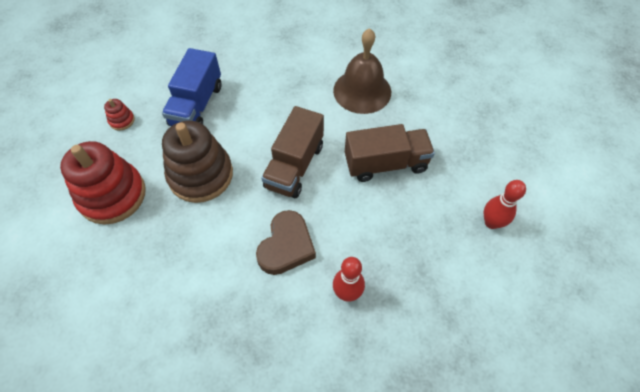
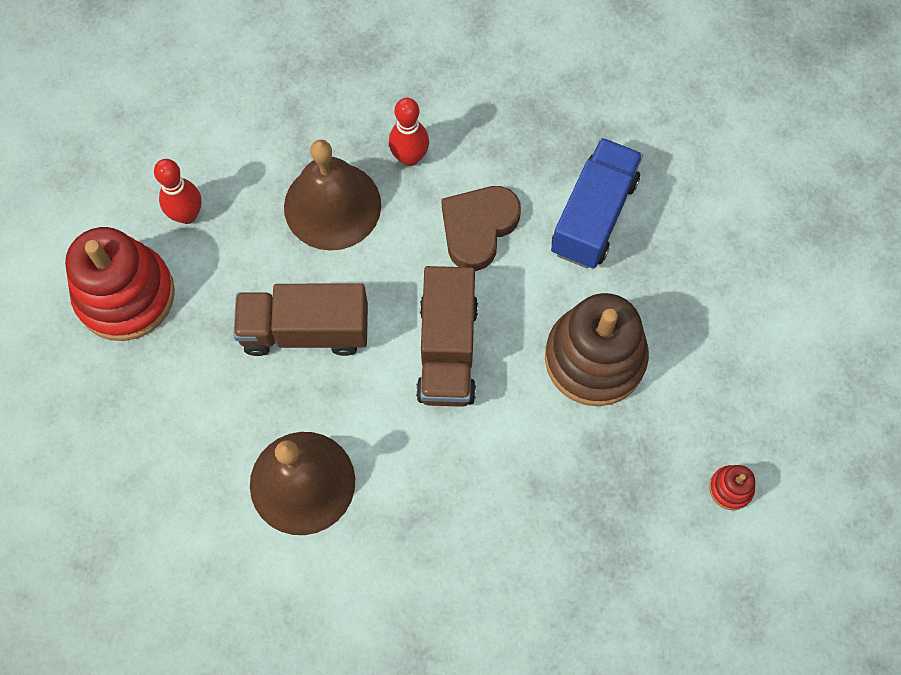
camera: 170 degrees left, 10 degrees up
red stacking toy [60,141,146,224] -> red stacking toy moved to [65,227,175,341]
blue truck [162,48,222,126] -> blue truck moved to [551,138,643,269]
brown truck [261,106,324,198] -> brown truck turned 150 degrees clockwise [416,266,478,407]
none -> brown bell [284,140,381,251]

